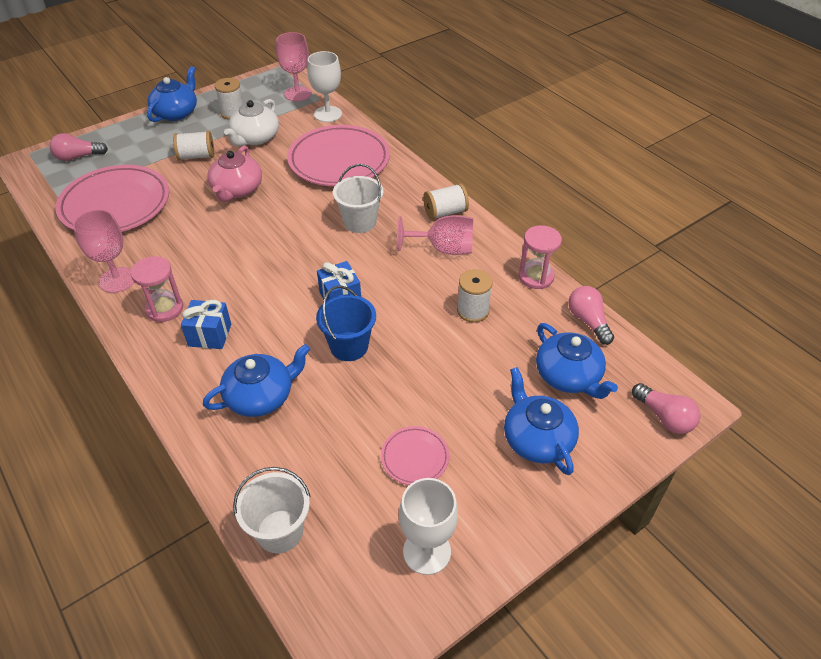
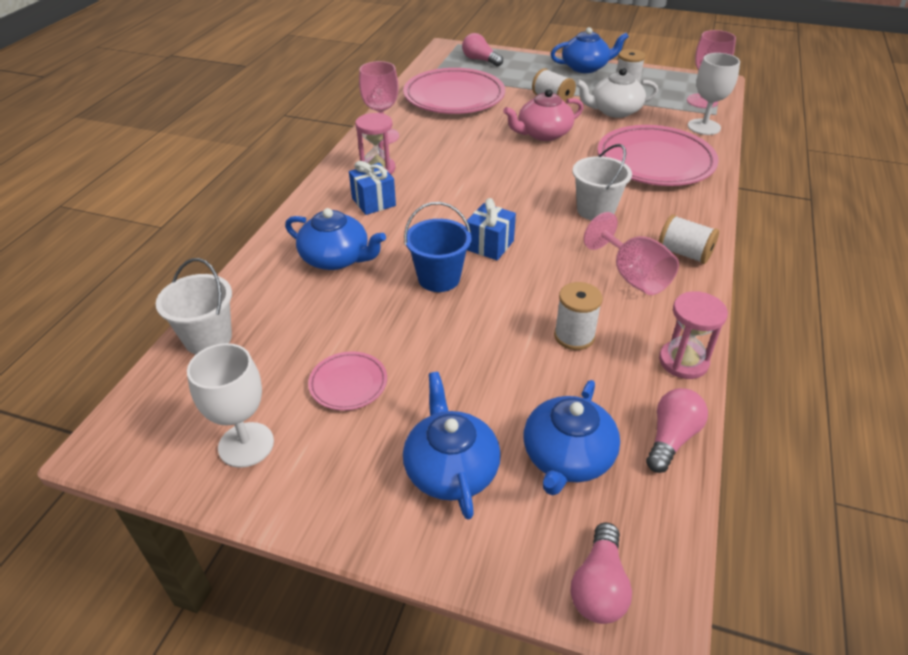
camera: 55 degrees right, 5 degrees down
blue teapot [504,367,579,475] -> blue teapot turned 45 degrees counterclockwise [403,372,501,520]

